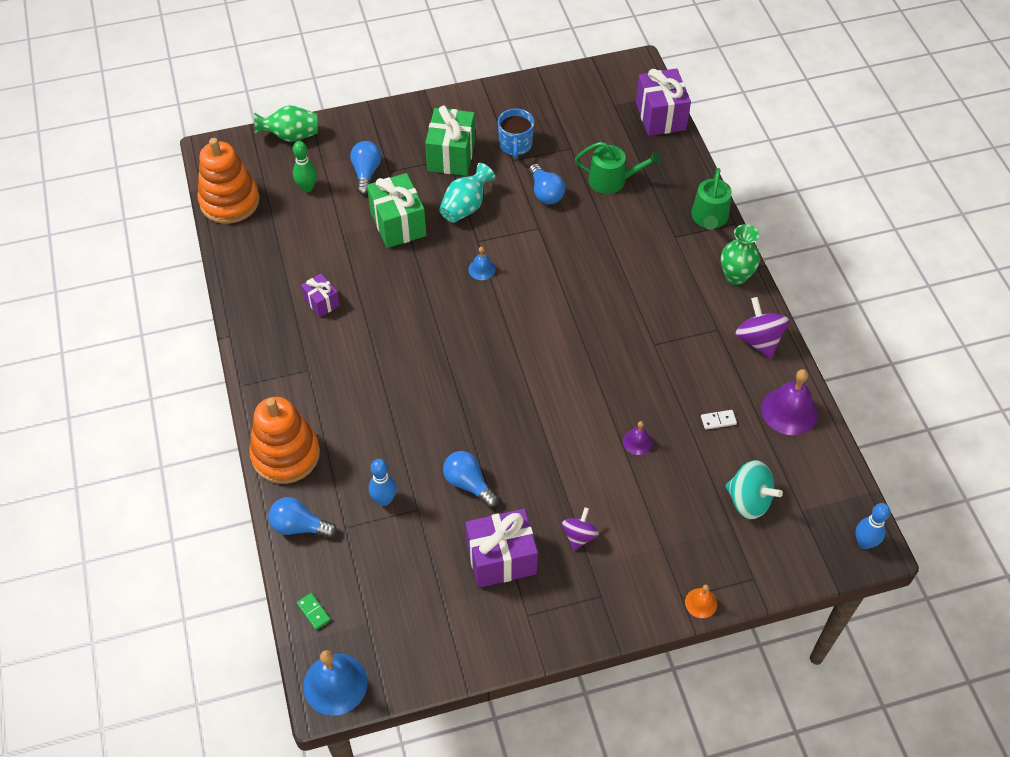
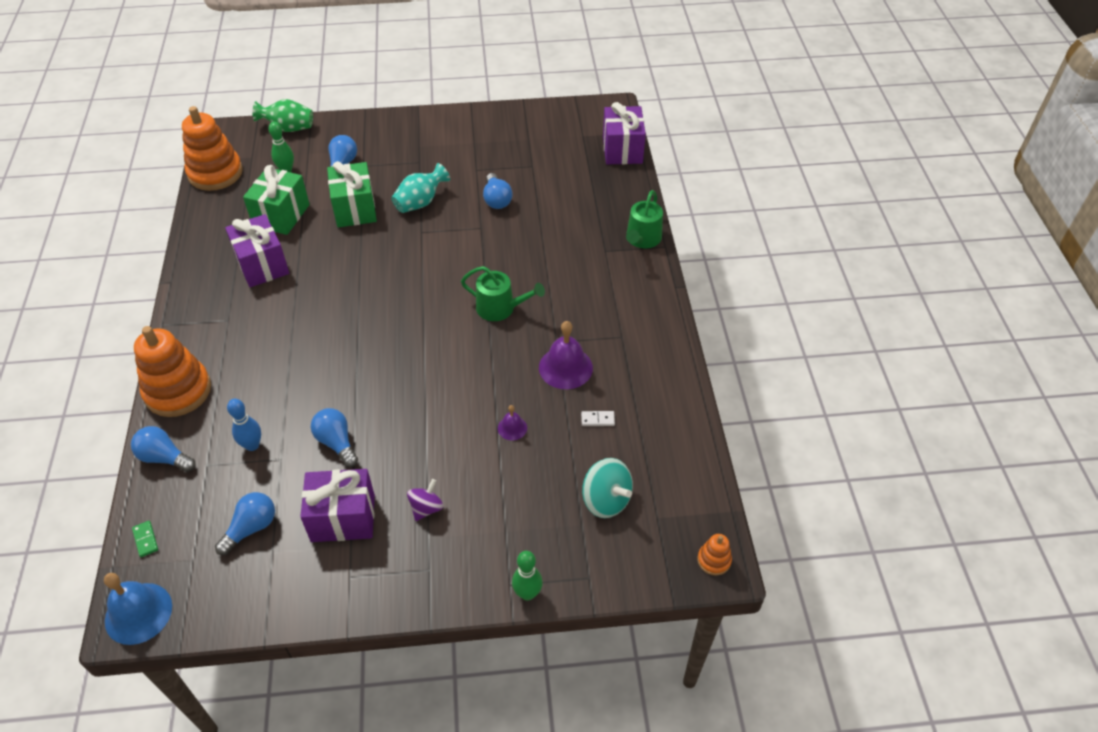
camera: 10 degrees right, 5 degrees down
purple gift [301,274,340,317] -> purple gift [225,214,289,287], size x1.82
green gift [425,106,475,176] -> green gift moved to [243,165,310,235]
blue bell [468,247,496,280] -> none
blue mug [498,109,534,159] -> none
green watering can [575,142,661,194] -> green watering can moved to [461,266,545,321]
orange bell [685,585,717,618] -> green bowling pin [512,551,543,601]
green vase [721,224,760,285] -> none
purple spinning top [735,297,789,359] -> none
purple bell [761,369,818,435] -> purple bell moved to [539,321,593,389]
blue bowling pin [856,503,891,549] -> orange stacking toy [697,534,732,575]
none -> blue light bulb [215,492,275,555]

